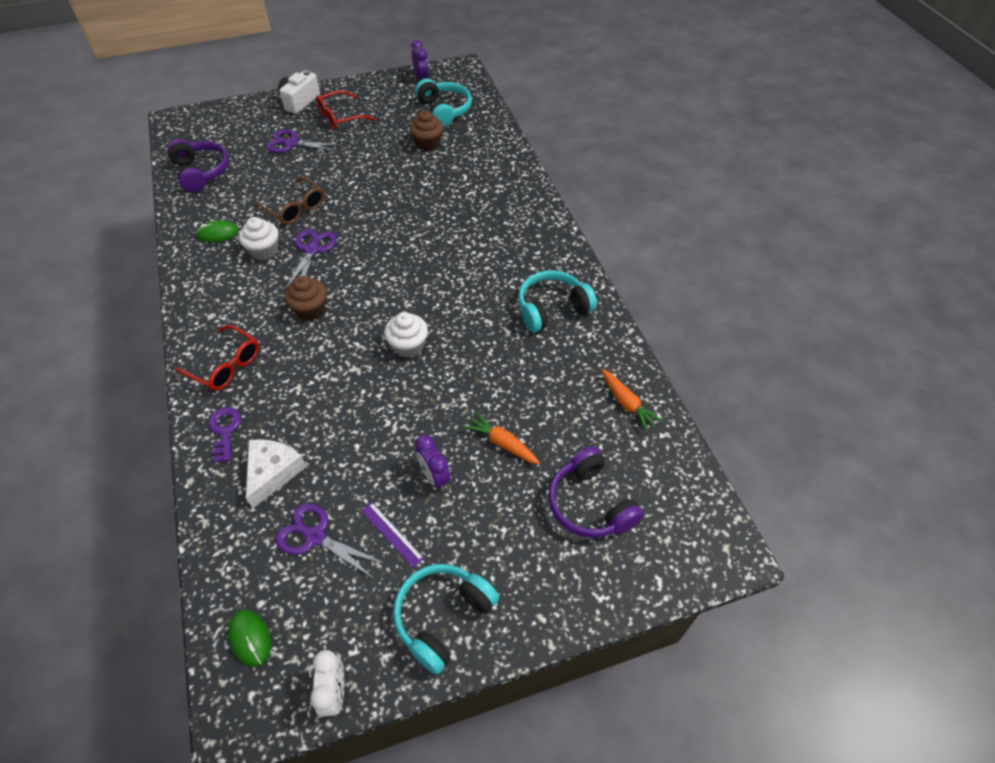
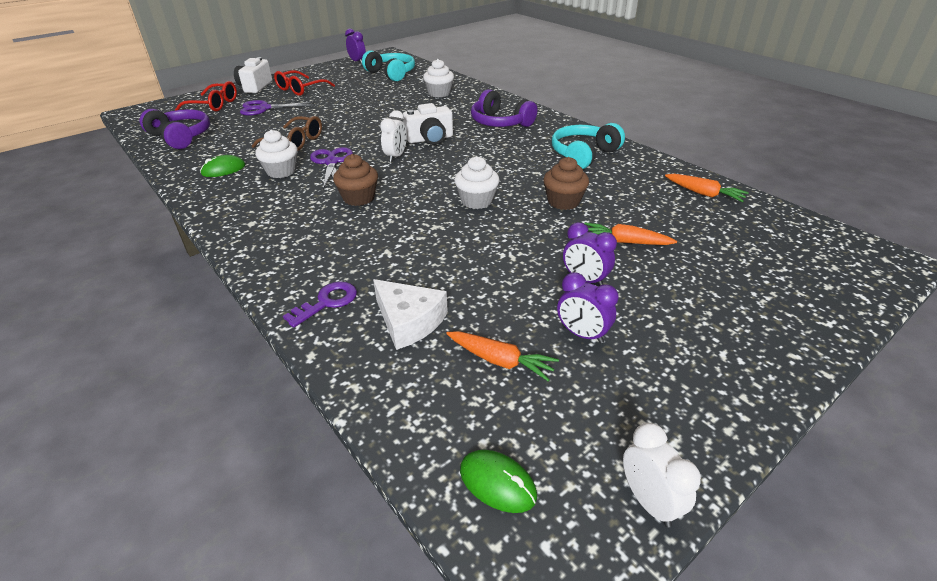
camera: 20 degrees left, 15 degrees down
red glasses [174,325,259,391] -> red glasses moved to [175,81,237,111]
purple key [209,407,241,463] -> purple key turned 75 degrees clockwise [283,282,357,327]
white cheese [246,439,307,508] -> white cheese turned 135 degrees clockwise [373,279,448,350]
purple scissors [276,503,385,579] -> orange carrot [446,331,559,382]
purple ruler [361,502,424,568] -> purple clock [557,272,619,343]
turquoise headphones [393,564,499,674] -> none
brown cupcake [409,110,443,151] -> brown cupcake moved to [543,157,589,210]
purple headphones [548,446,644,538] -> purple headphones moved to [471,89,537,127]
none -> white clock [380,110,407,162]
none -> white camera [403,103,453,145]
none -> white cupcake [423,59,454,98]

